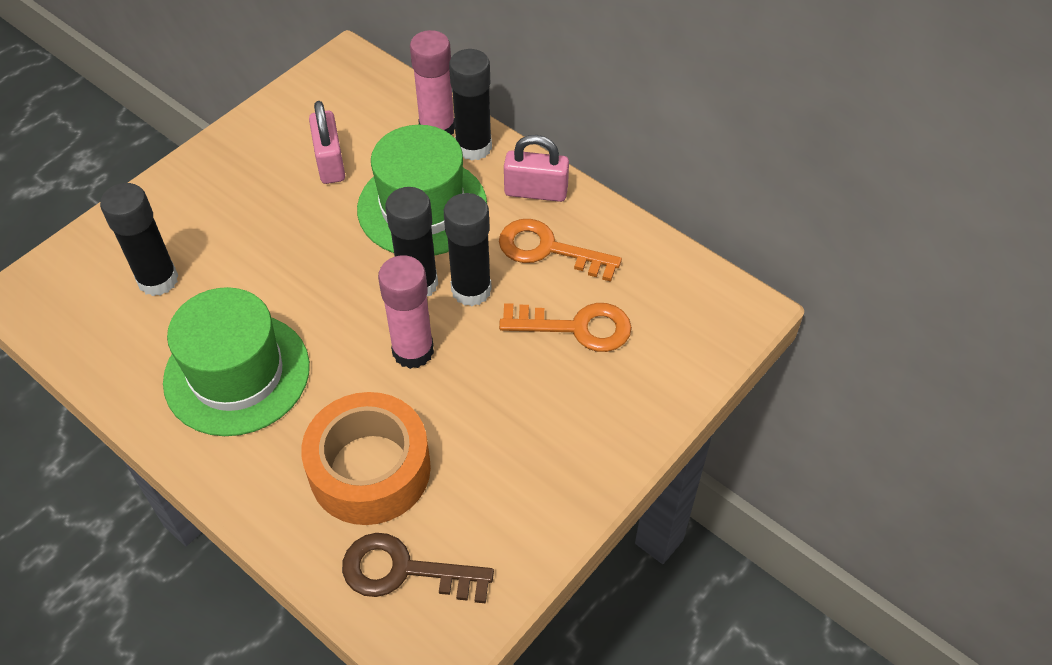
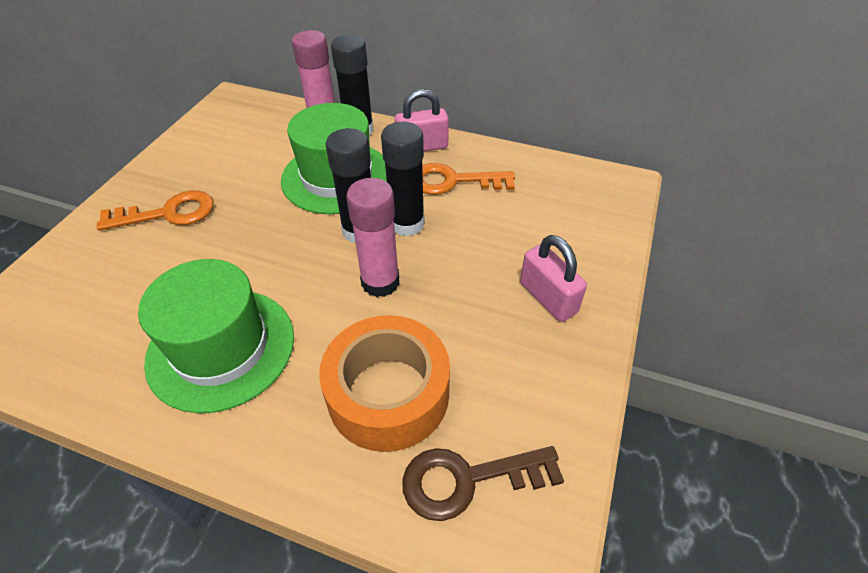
camera: 20 degrees left, 5 degrees down
black glue stick [100,183,178,296] -> none
pink padlock [309,101,345,184] -> pink padlock moved to [520,235,587,322]
orange key [499,303,632,352] -> orange key moved to [97,190,214,231]

